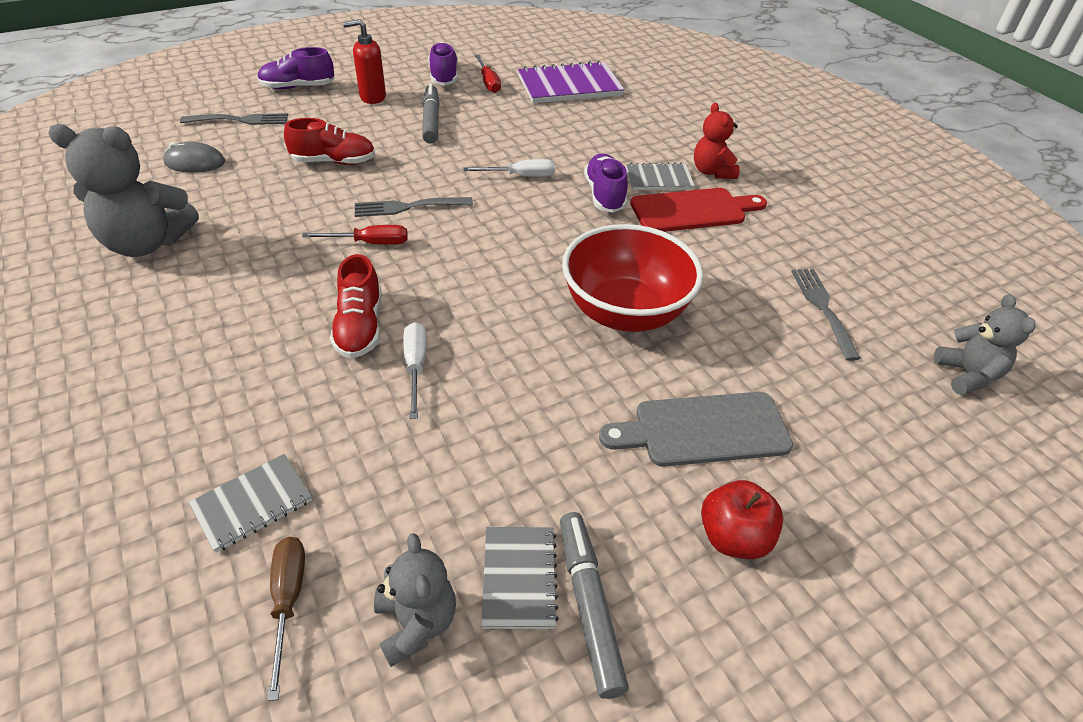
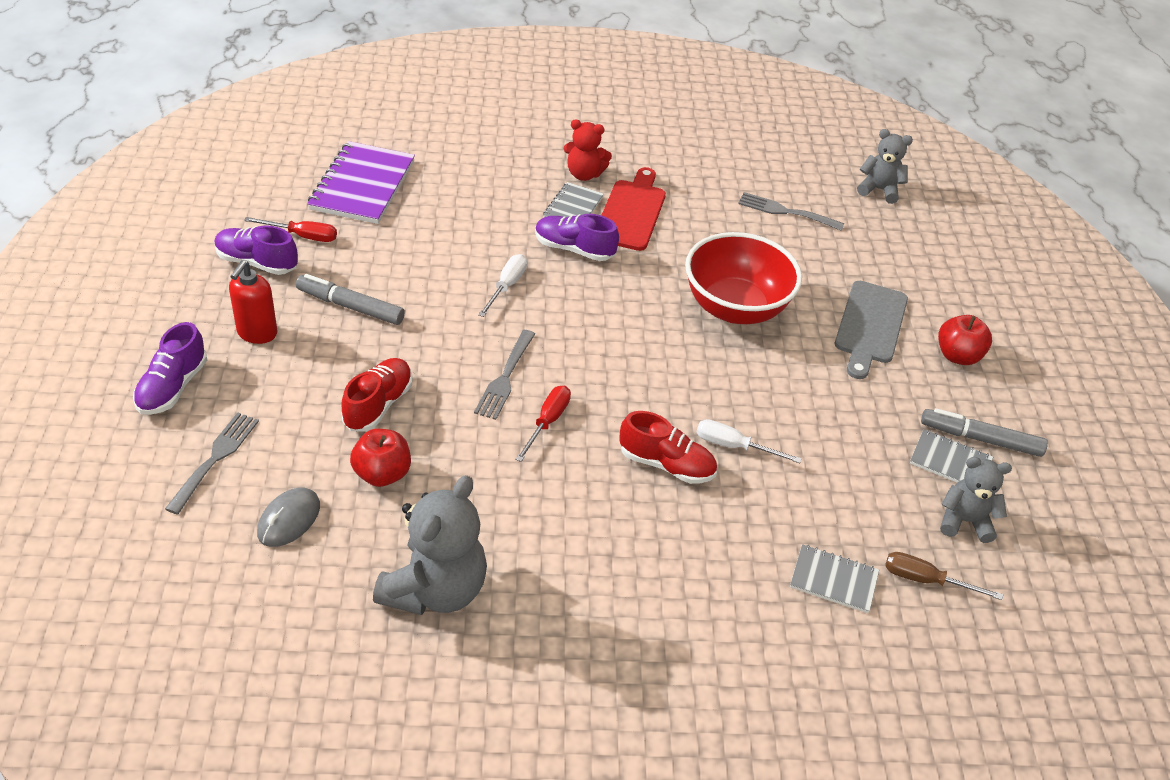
camera: 65 degrees left, 0 degrees up
grey notebook [189,454,312,553] -> grey notebook turned 60 degrees counterclockwise [790,544,879,613]
none -> red apple [350,429,411,487]

